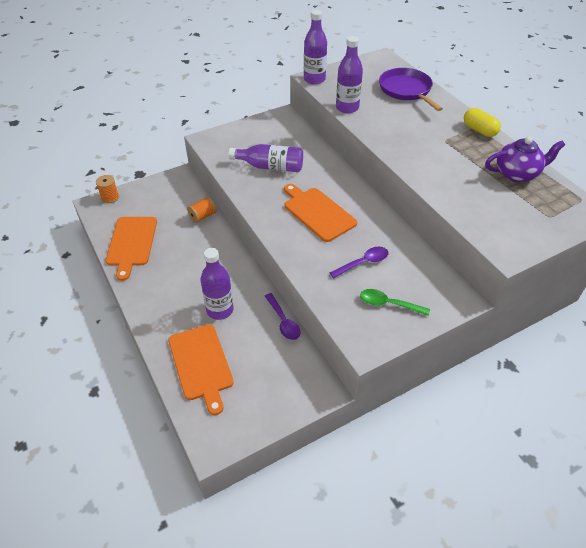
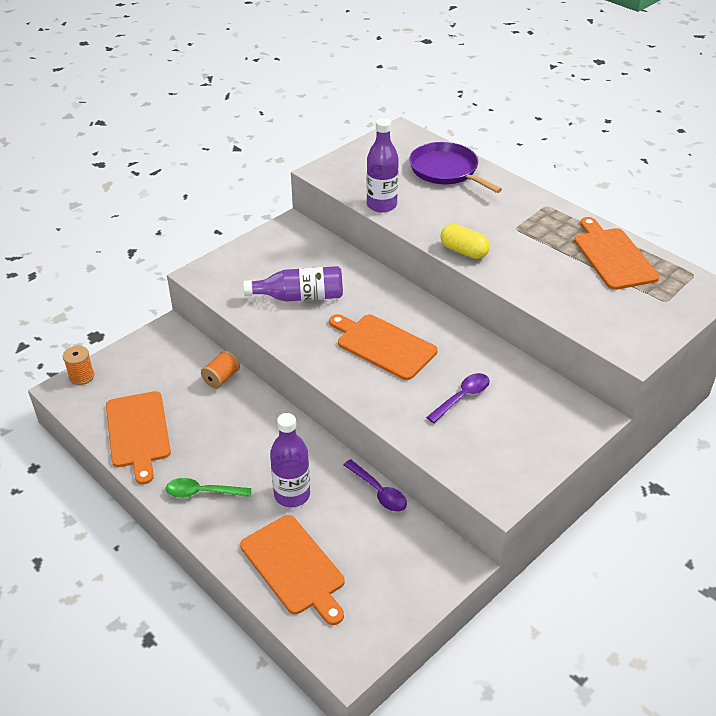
camera: 15 degrees left, 5 degrees down
purple bottle [304,10,327,85] -> none
green spoon [360,289,430,316] -> green spoon moved to [166,478,252,498]
yellow capsule [464,108,501,137] -> yellow capsule moved to [440,224,490,259]
purple teapot [485,137,565,183] -> orange cutting board [574,217,659,290]

